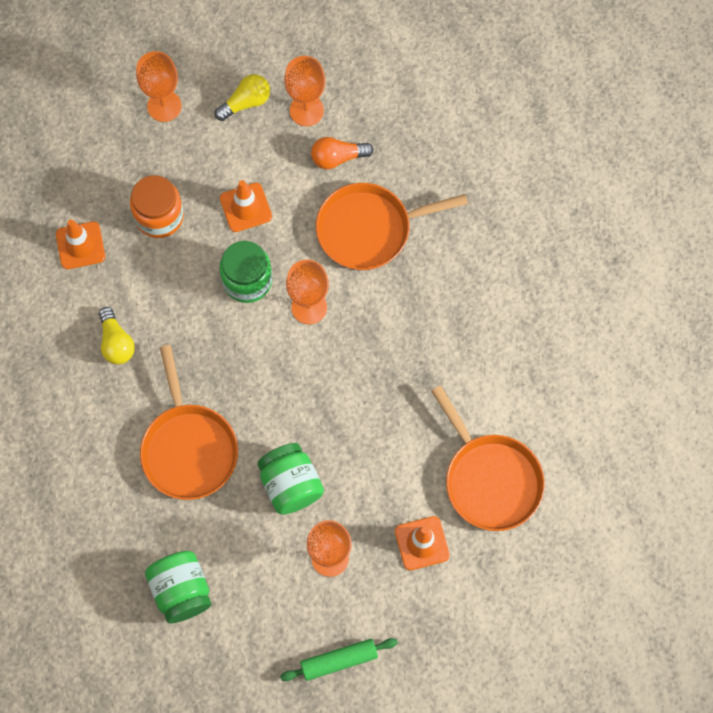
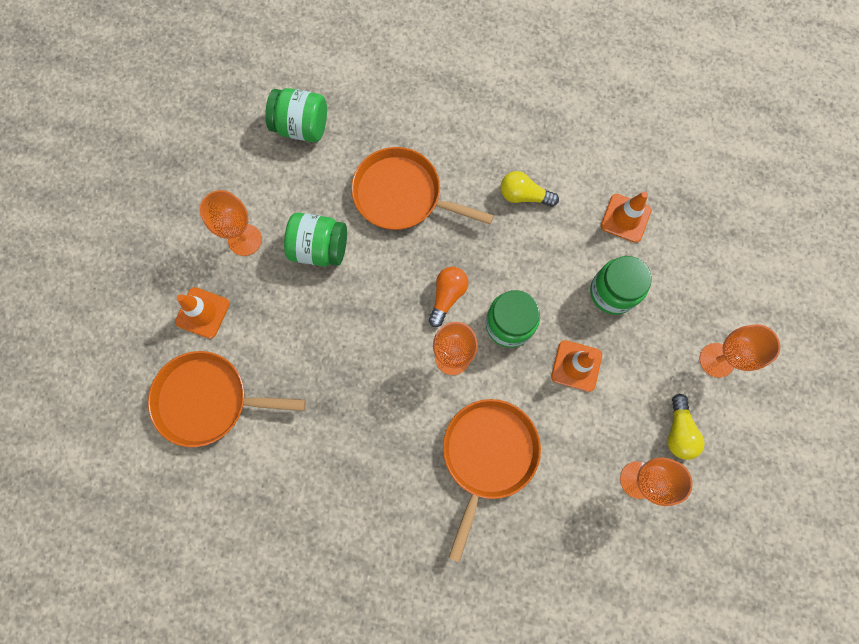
camera: 125 degrees right, 5 degrees up
orange jar [130,175,184,238] -> green jar [590,256,652,315]
green rolling pin [280,638,398,681] -> none
orange light bulb [311,137,374,169] -> orange light bulb moved to [429,267,468,327]

